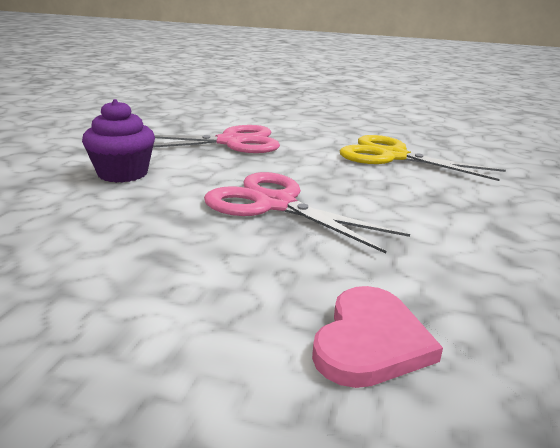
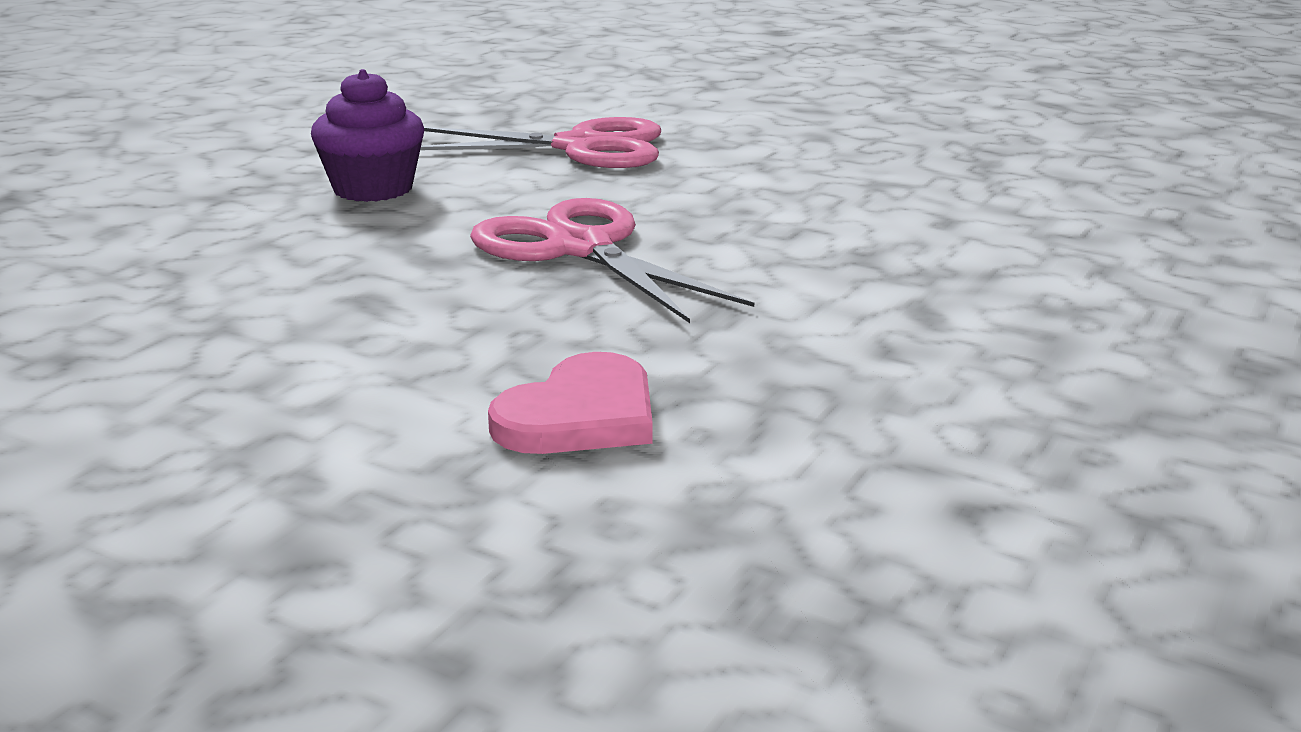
camera: 15 degrees right, 0 degrees up
yellow scissors [340,135,506,181] -> none

